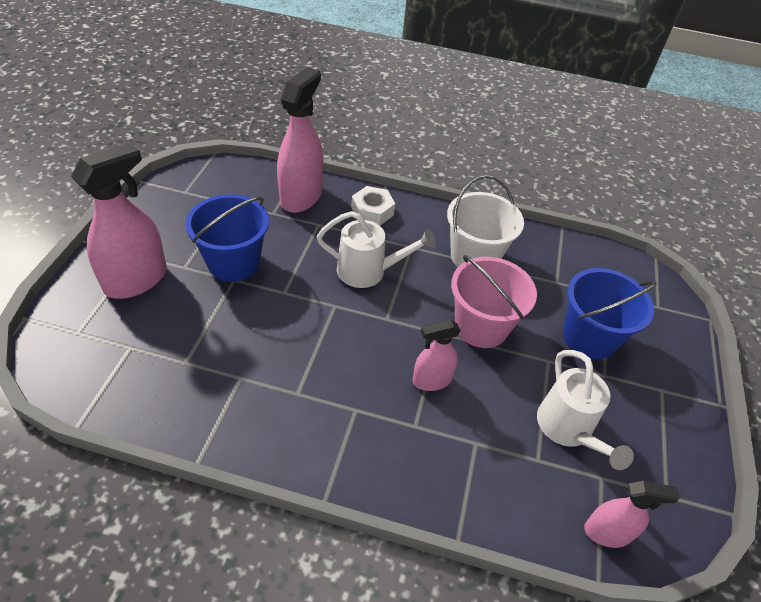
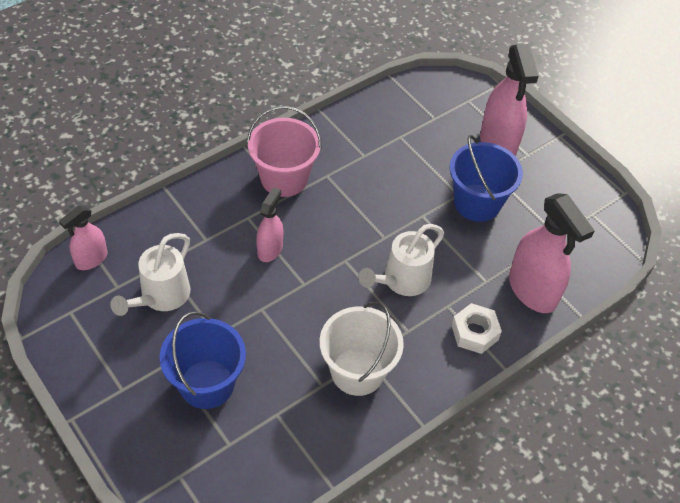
camera: 130 degrees right, 5 degrees up
pink bucket [451,255,537,348] -> pink bucket moved to [247,106,322,197]
white watering can [537,350,634,470] -> white watering can turned 90 degrees counterclockwise [110,233,190,316]

